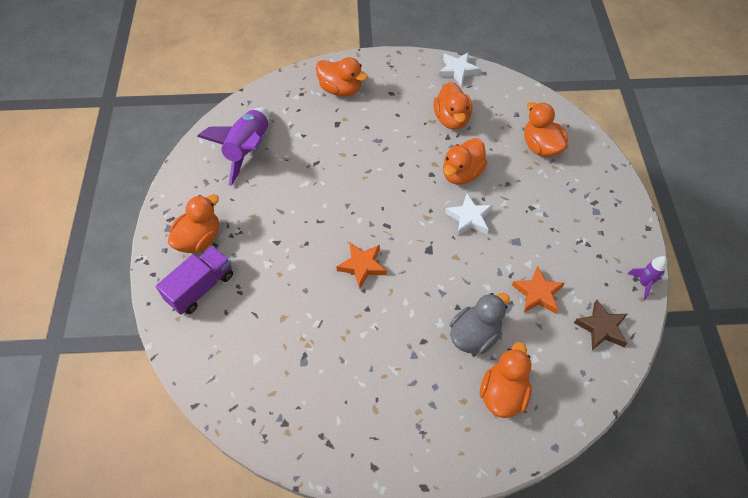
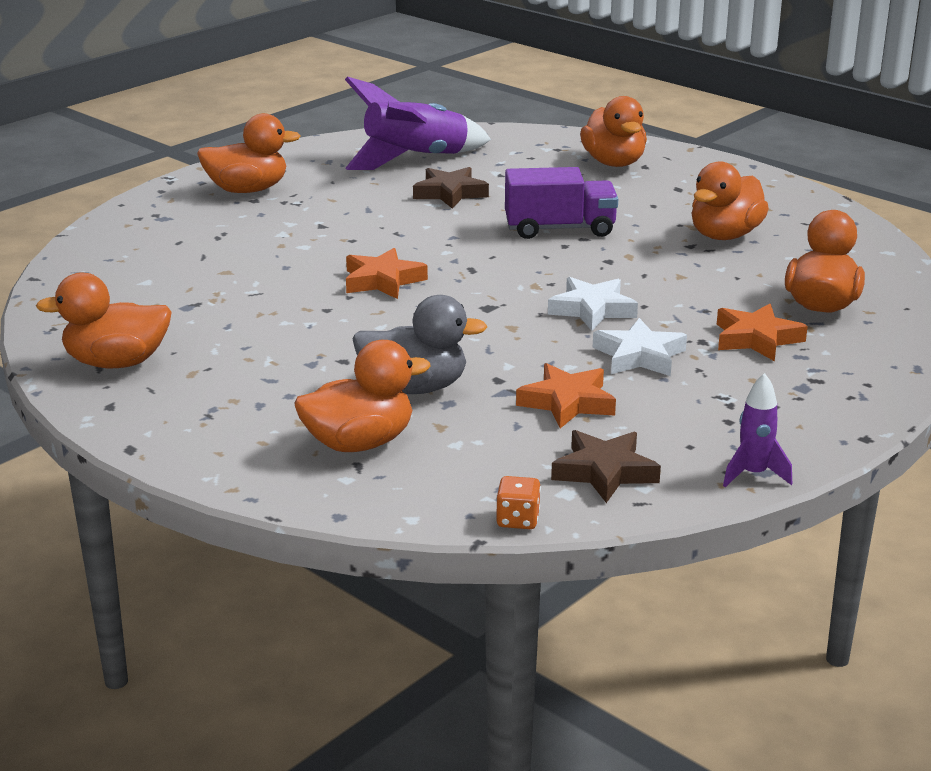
camera: 45 degrees right, 30 degrees down
purple truck [156,246,233,315] -> purple truck moved to [505,167,618,239]
white star [439,52,480,86] -> white star moved to [593,318,687,376]
orange duck [443,138,487,185] -> orange duck moved to [36,272,172,368]
none -> brown star [413,167,489,209]
none -> orange dice [496,476,541,529]
none -> orange star [717,304,808,361]

